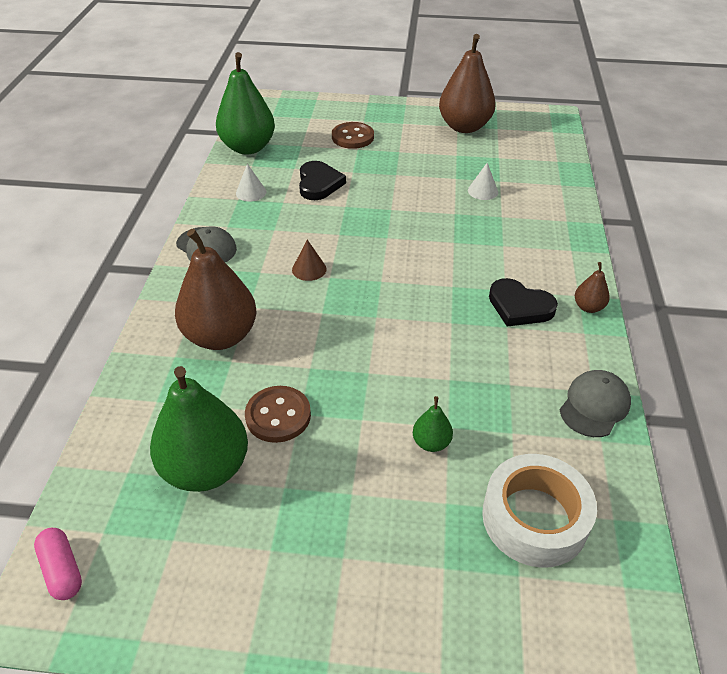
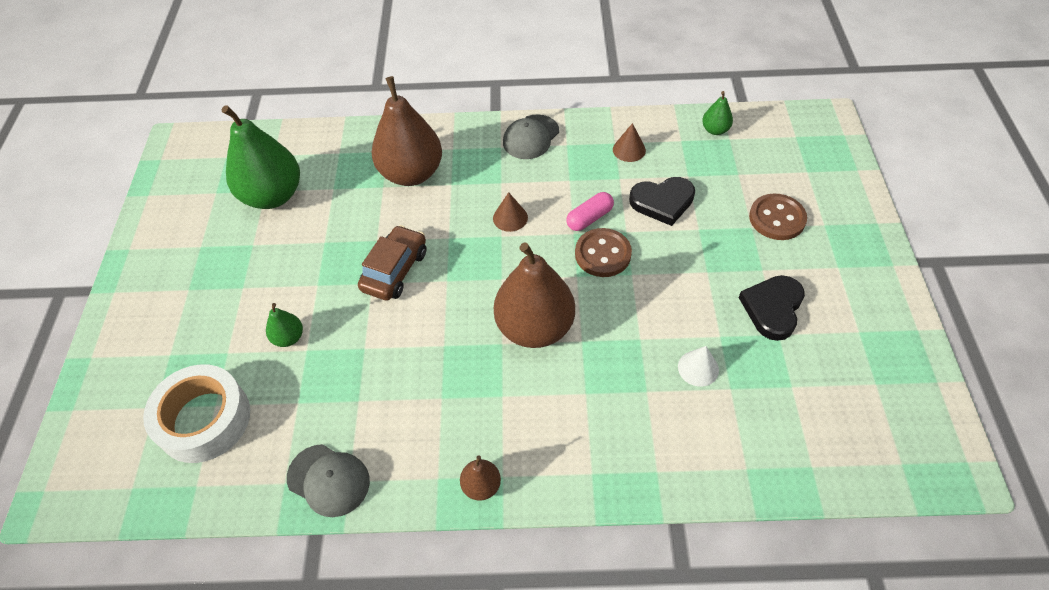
camera: 85 degrees right, 10 degrees up
pink capsule [34,528,82,600] -> pink capsule moved to [566,192,614,231]
green pear [216,52,275,155] -> green pear [702,91,733,135], size x0.45
white cone [236,164,266,201] -> brown cone [613,123,646,162]
brown button [245,386,311,443] -> brown button moved to [575,228,632,277]
brown pear [439,34,496,133] -> brown pear moved to [494,243,575,348]
black heart [489,278,558,327] -> black heart moved to [739,275,805,341]
none -> brown car [358,225,427,301]

